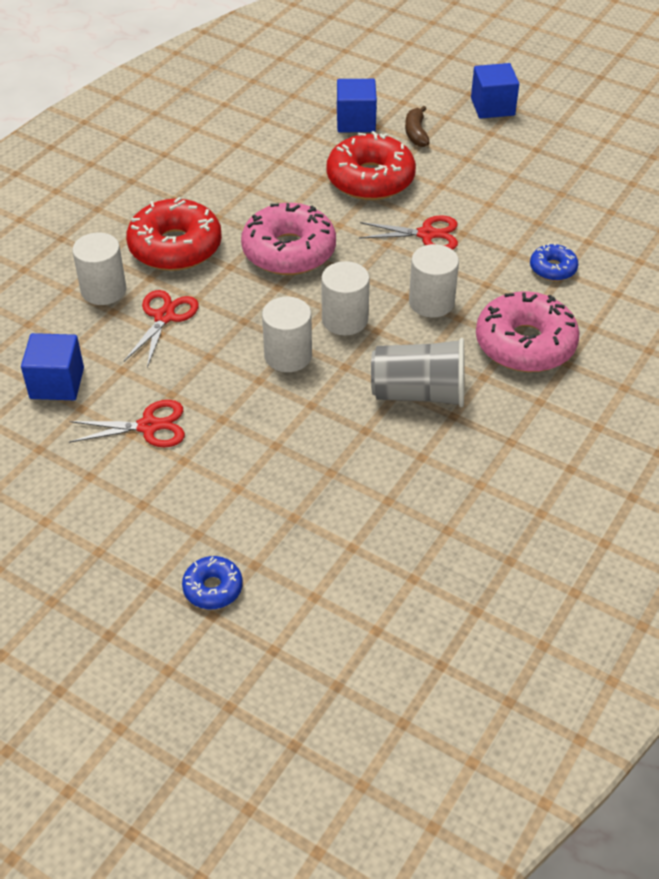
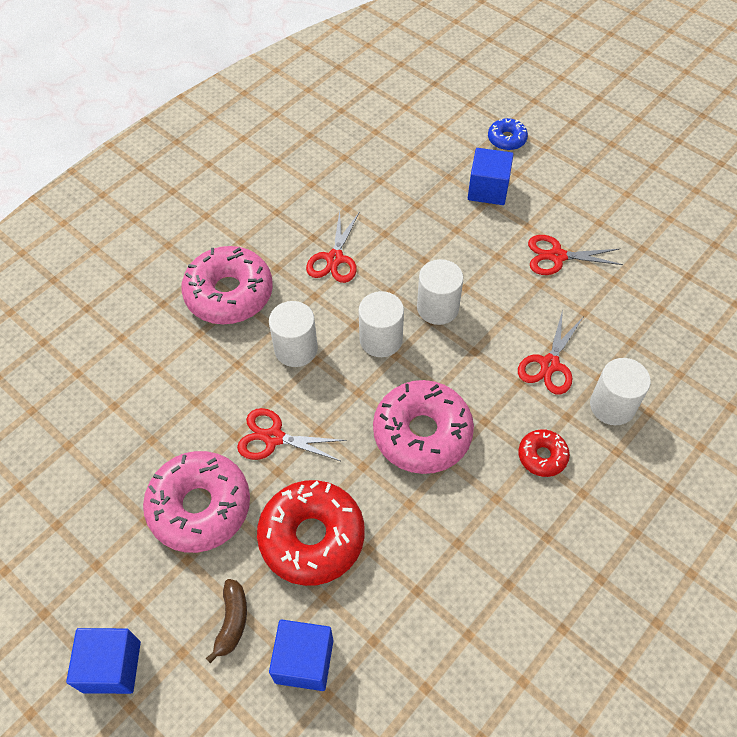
camera: 170 degrees left, 10 degrees up
blue cube [21,333,84,400] -> blue cube moved to [468,148,513,205]
red donut [126,197,222,271] -> red donut [518,429,570,477], size x0.50
grey cup [371,338,464,407] -> red scissors [306,211,359,283]
blue donut [530,243,578,281] -> none
none -> pink donut [143,451,250,553]

